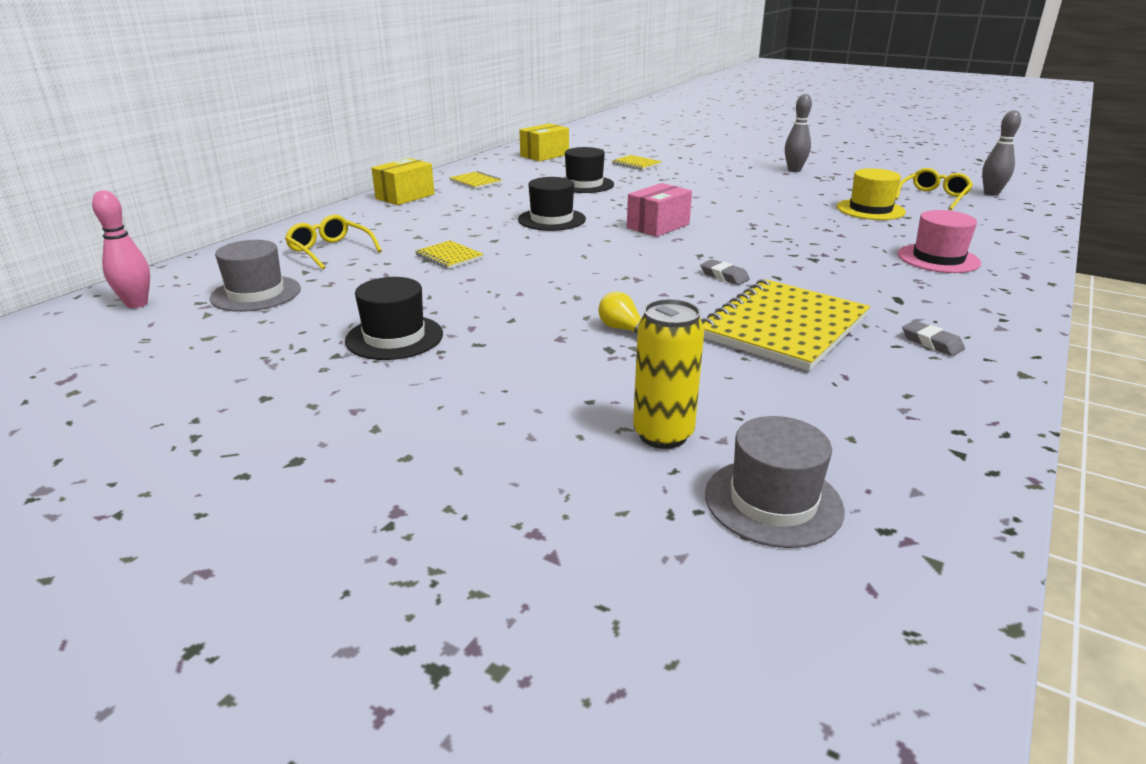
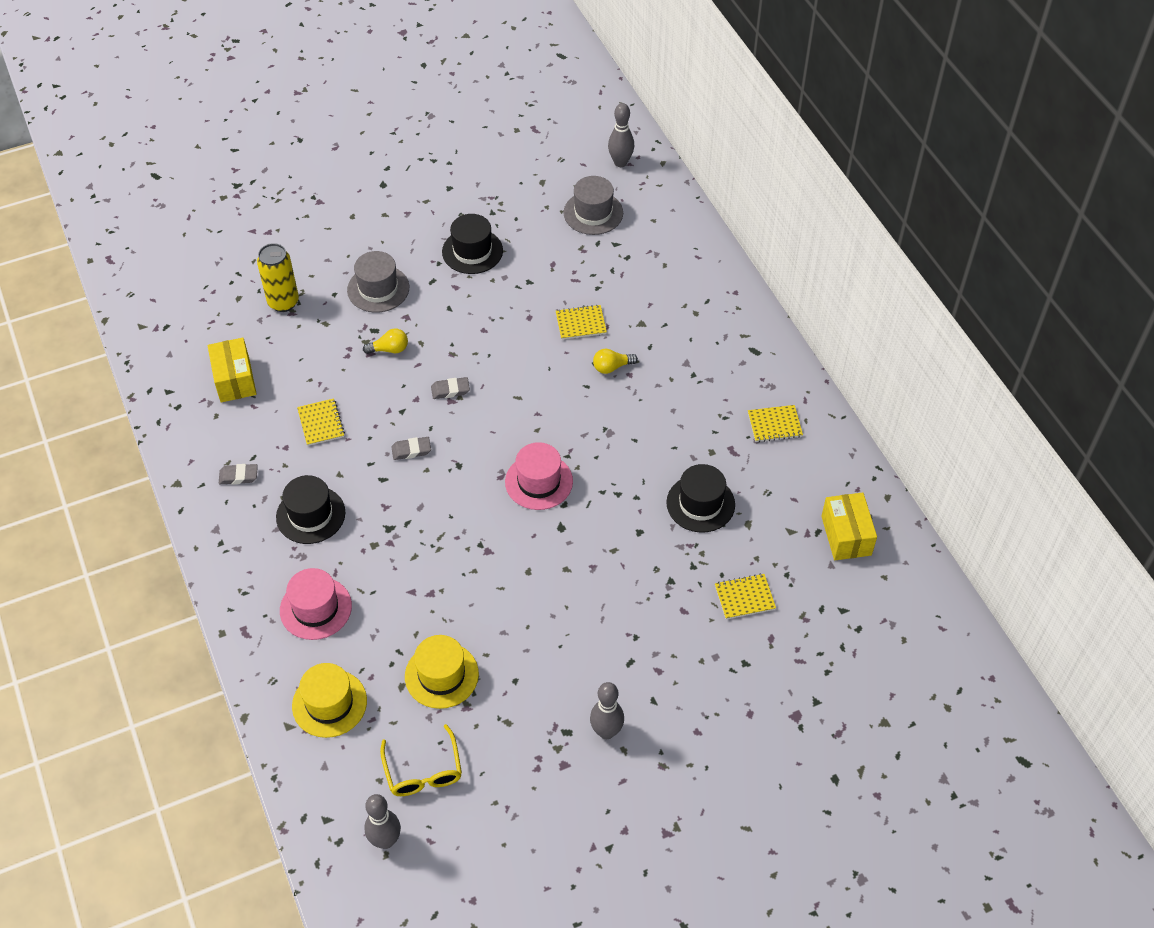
camera: 125 degrees right, 25 degrees up
pink bowling pin [92,190,150,308] -> grey bowling pin [608,103,634,167]
yellow glasses [285,215,382,270] -> none
yellow box [372,158,434,205] -> yellow box moved to [208,337,257,402]
black hat [518,177,586,231] -> black hat moved to [276,475,346,544]
pink box [627,183,692,237] -> pink hat [505,442,573,510]
yellow notebook [701,279,870,371] -> yellow notebook [297,398,345,446], size x0.46
grey hat [705,416,845,548] -> grey hat moved to [347,251,409,313]
none -> yellow hat [292,663,367,738]
none -> grey eraser [431,377,470,399]
none -> yellow light bulb [593,349,638,374]

